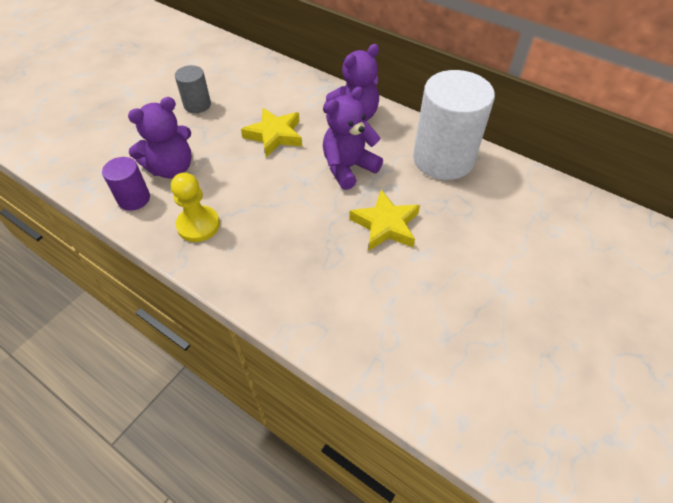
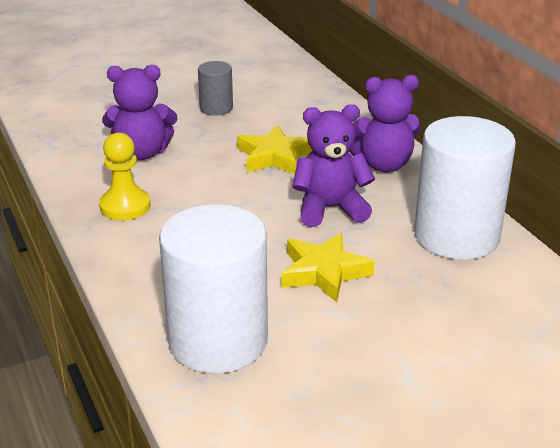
camera: 30 degrees right, 20 degrees down
purple cylinder [102,157,150,211] -> none
none -> white cylinder [159,204,268,374]

